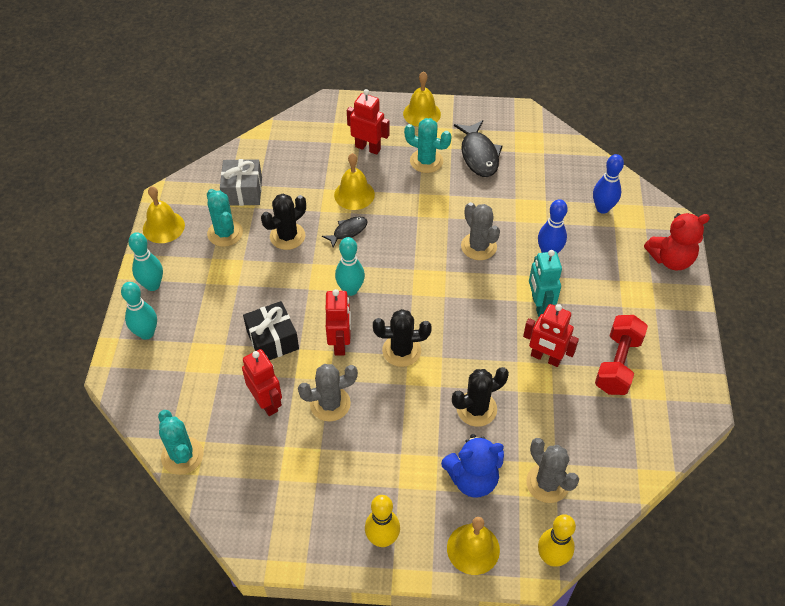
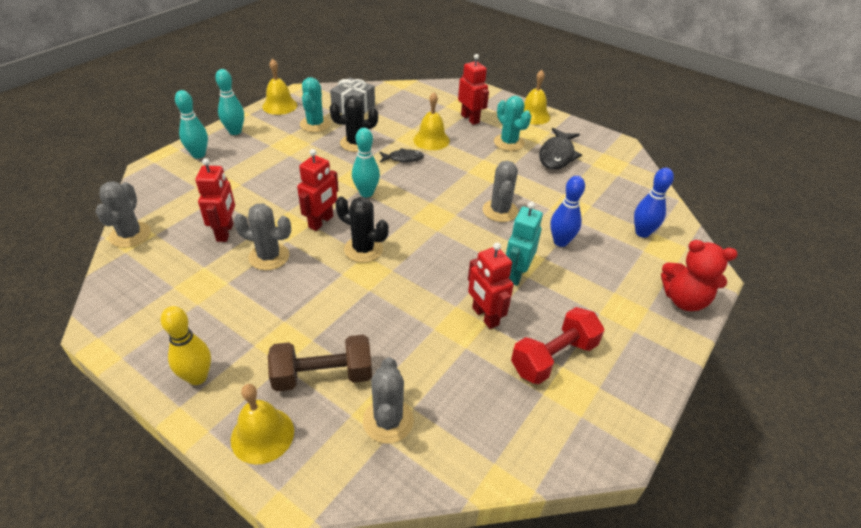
camera: 30 degrees right, 10 degrees down
turquoise cactus [158,410,203,475] -> grey cactus [96,181,151,248]
black gift [243,301,299,360] -> none
blue teddy bear [441,434,504,498] -> brown dumbbell [268,335,372,391]
black cactus [452,367,509,427] -> none
yellow bowling pin [538,514,576,567] -> none

